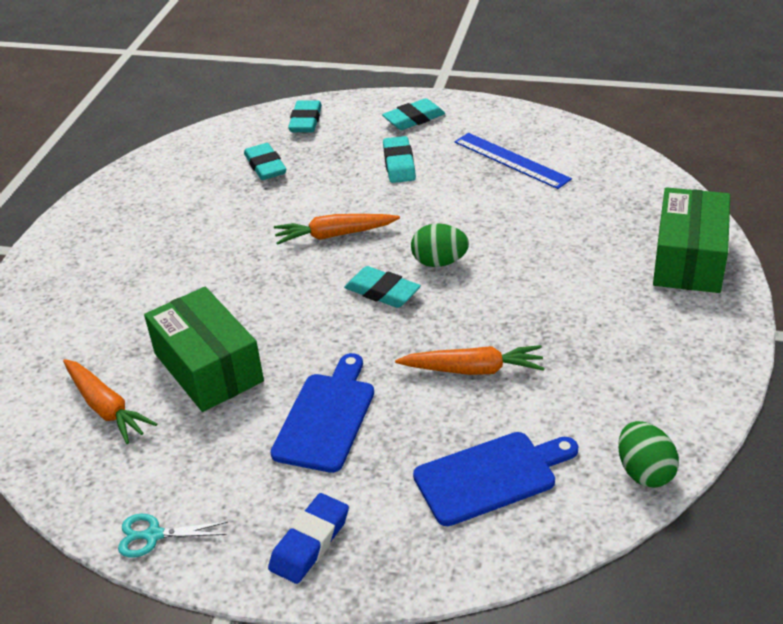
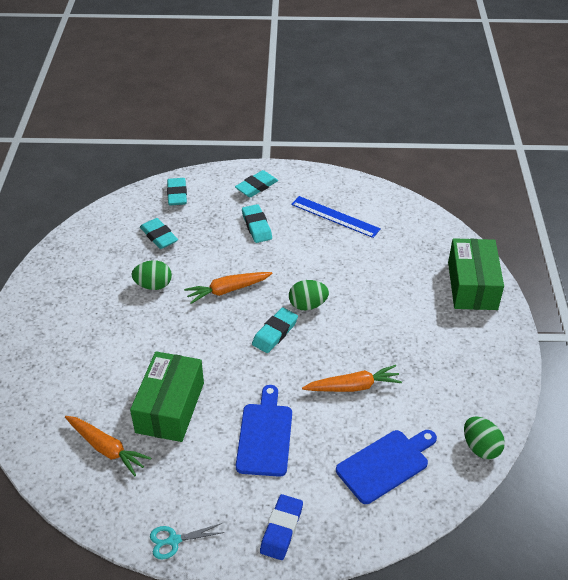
camera: 15 degrees left, 5 degrees up
green box [144,287,264,412] -> green box turned 60 degrees clockwise [130,351,204,442]
turquoise eraser [344,266,421,308] -> turquoise eraser turned 75 degrees counterclockwise [252,308,298,353]
none -> green egg [131,260,172,290]

